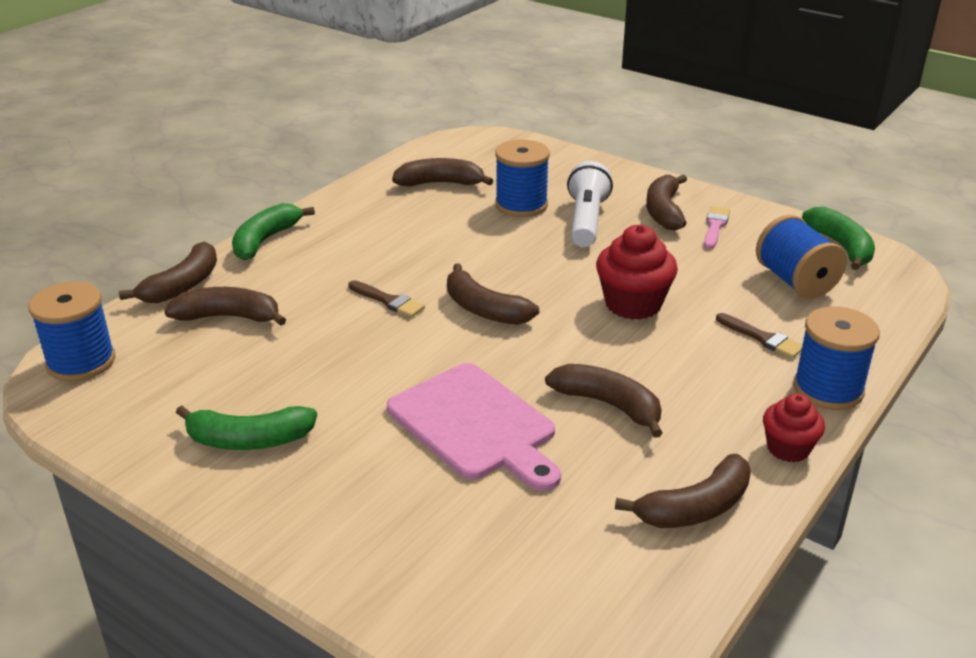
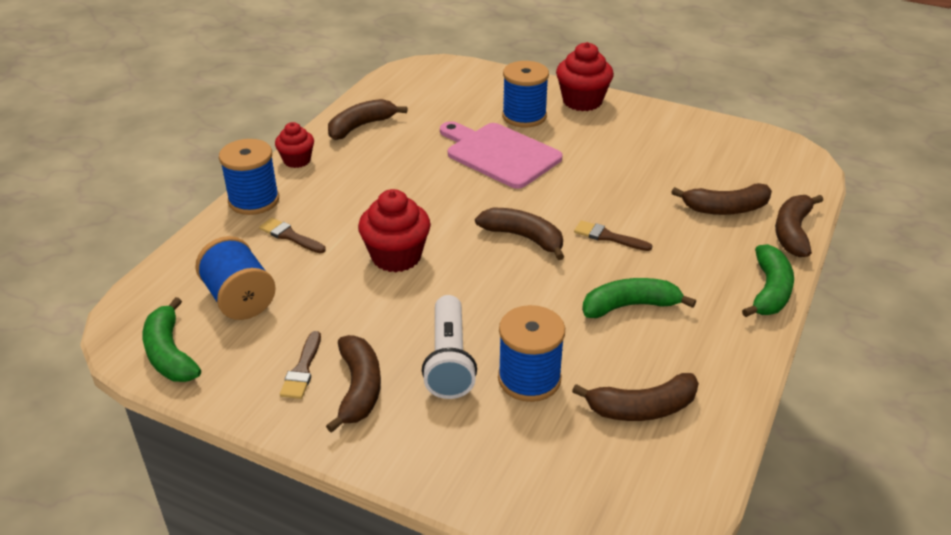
camera: 170 degrees right, 5 degrees up
blue spool [29,282,115,381] -> blue spool moved to [502,61,549,127]
green banana [176,406,317,450] -> green banana moved to [582,278,696,318]
brown banana [545,364,663,438] -> none
pink brush [704,206,730,249] -> brown brush [280,331,321,399]
none -> red cupcake [556,42,614,111]

